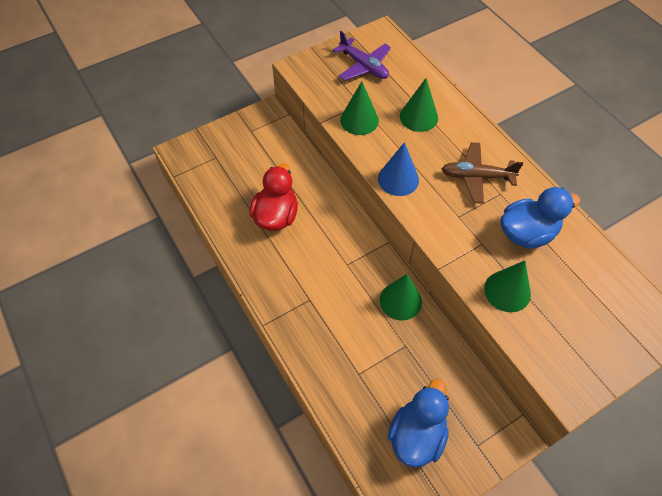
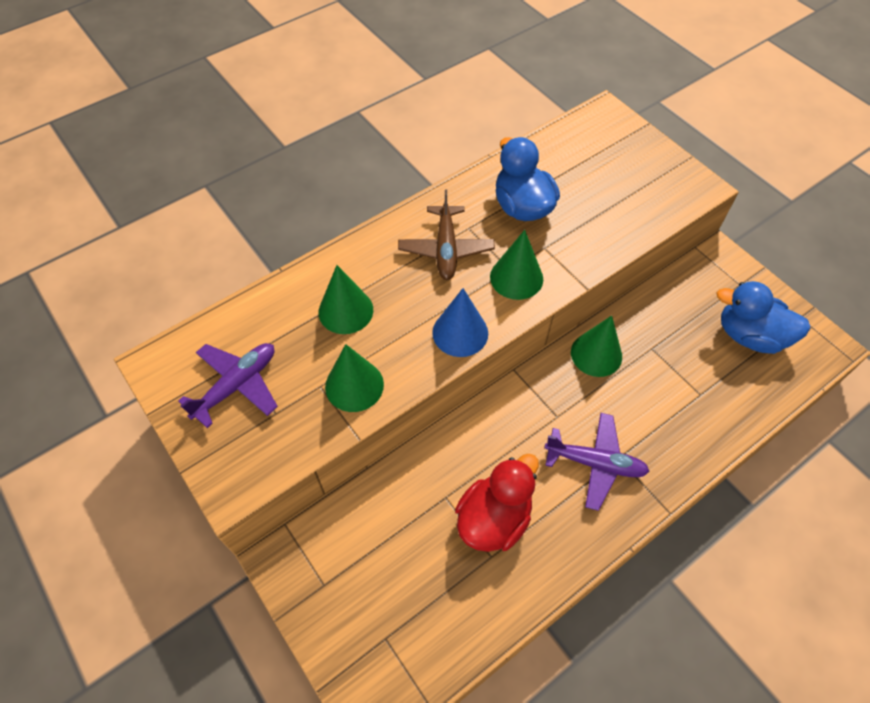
camera: 95 degrees left, 0 degrees up
red duck [249,163,298,231] -> red duck turned 120 degrees clockwise [455,453,539,552]
green cone [484,260,531,312] -> green cone moved to [490,230,543,300]
none -> purple plane [544,413,650,511]

